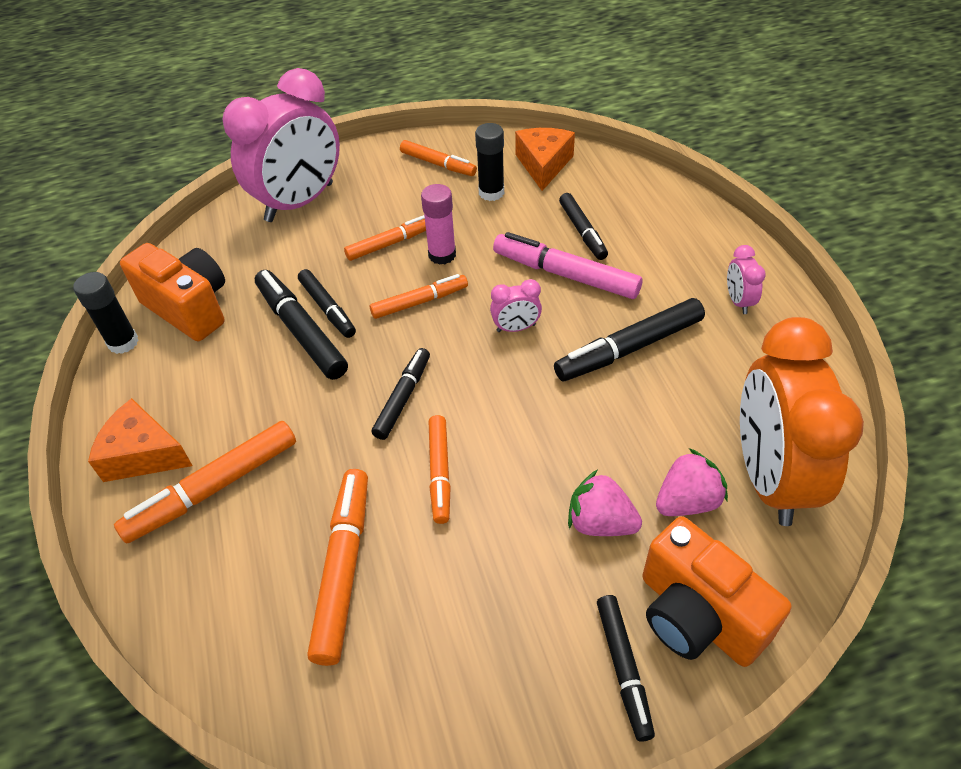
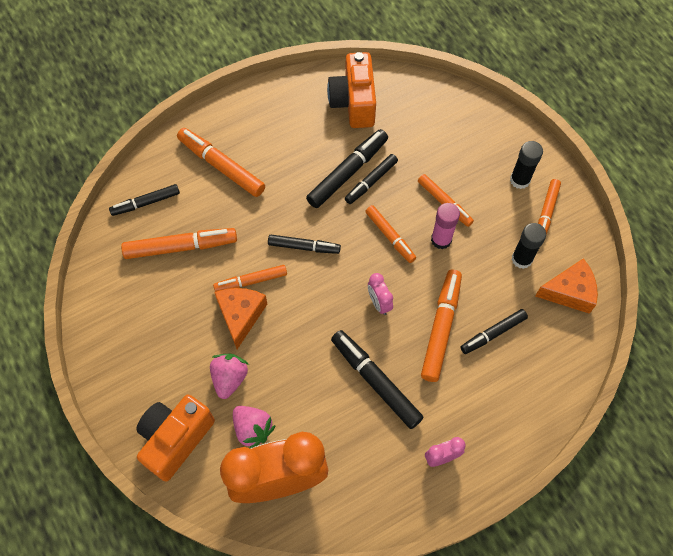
camera: 75 degrees right, 15 degrees up
black glue stick [73,272,139,354] -> black glue stick moved to [510,141,543,189]
orange cheese [88,398,193,482] -> orange cheese moved to [214,288,267,349]
orange camera [120,243,225,341] -> orange camera turned 150 degrees clockwise [327,52,376,128]
pink clock [222,68,340,222] -> none
pink marker [493,232,643,299] -> orange marker [421,270,462,382]
black marker [597,595,655,742] -> black marker moved to [109,184,180,216]

